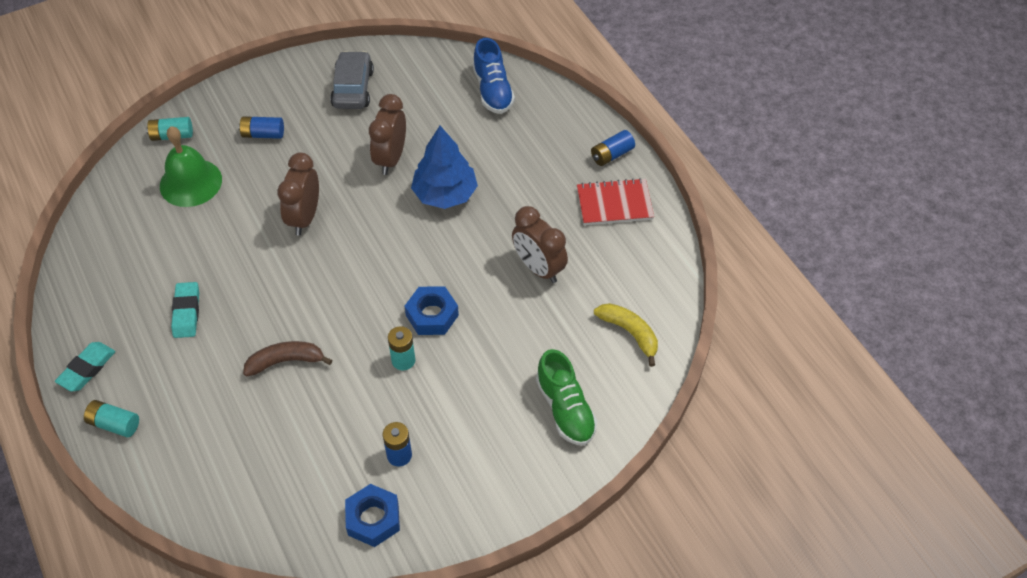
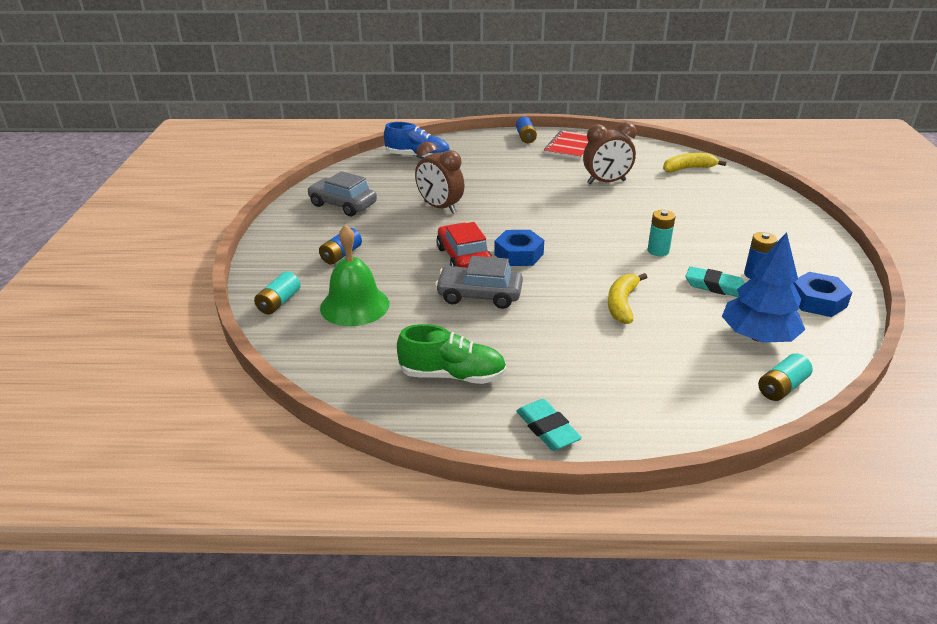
camera: 60 degrees left, 20 degrees down
turquoise battery [84,400,139,437] -> turquoise battery moved to [758,353,813,401]
turquoise eraser [171,282,199,338] -> turquoise eraser moved to [686,266,745,297]
brown banana [243,341,332,376] -> yellow banana [608,273,647,324]
brown clock [277,153,319,235] -> red car [436,222,492,268]
blue nut [405,287,459,335] -> blue nut moved to [494,230,544,266]
blue tree [411,126,478,209] -> blue tree moved to [722,232,805,343]
green shoe [536,349,597,445] -> green shoe moved to [397,324,507,384]
none -> grey car [435,256,523,309]

